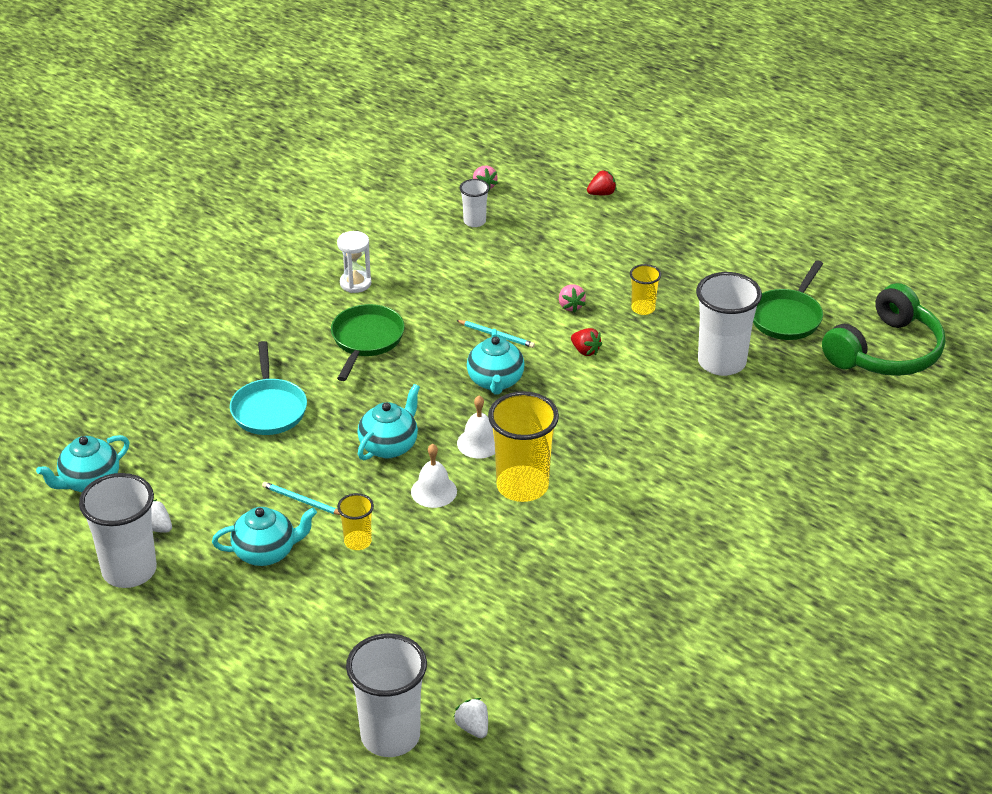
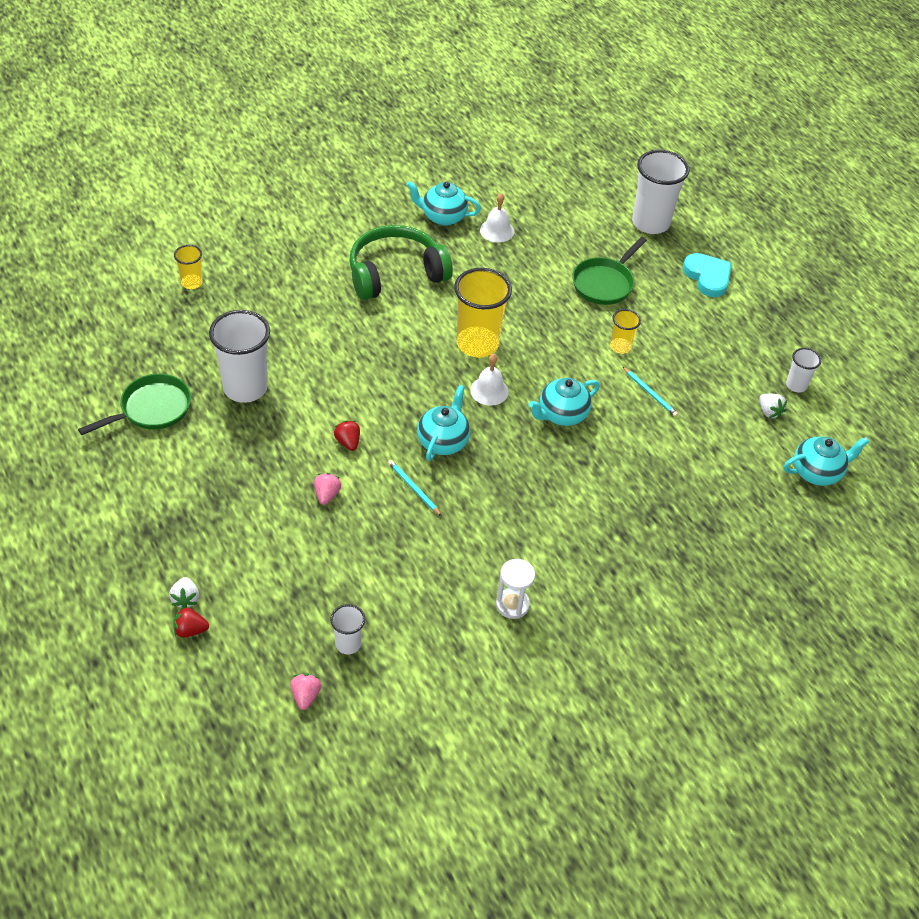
camera: 160 degrees left, 10 degrees up
white cup [79,473,157,588] -> white cup [786,348,821,393], size x0.51
turquoise teapot [212,507,317,566] -> turquoise teapot moved to [406,181,481,226]
turquoise pan [230,341,307,435] -> none
green pan [331,304,405,381] -> green pan moved to [572,237,647,305]
white bell [411,444,457,508] -> white bell moved to [480,193,514,243]
white strawberry [453,698,488,738] -> white strawberry moved to [169,577,199,608]
yellow cup [630,264,661,315] -> yellow cup moved to [174,245,202,289]
green headphones [822,283,945,376] -> green headphones moved to [349,225,453,300]
none -> turquoise heart [683,253,732,297]

